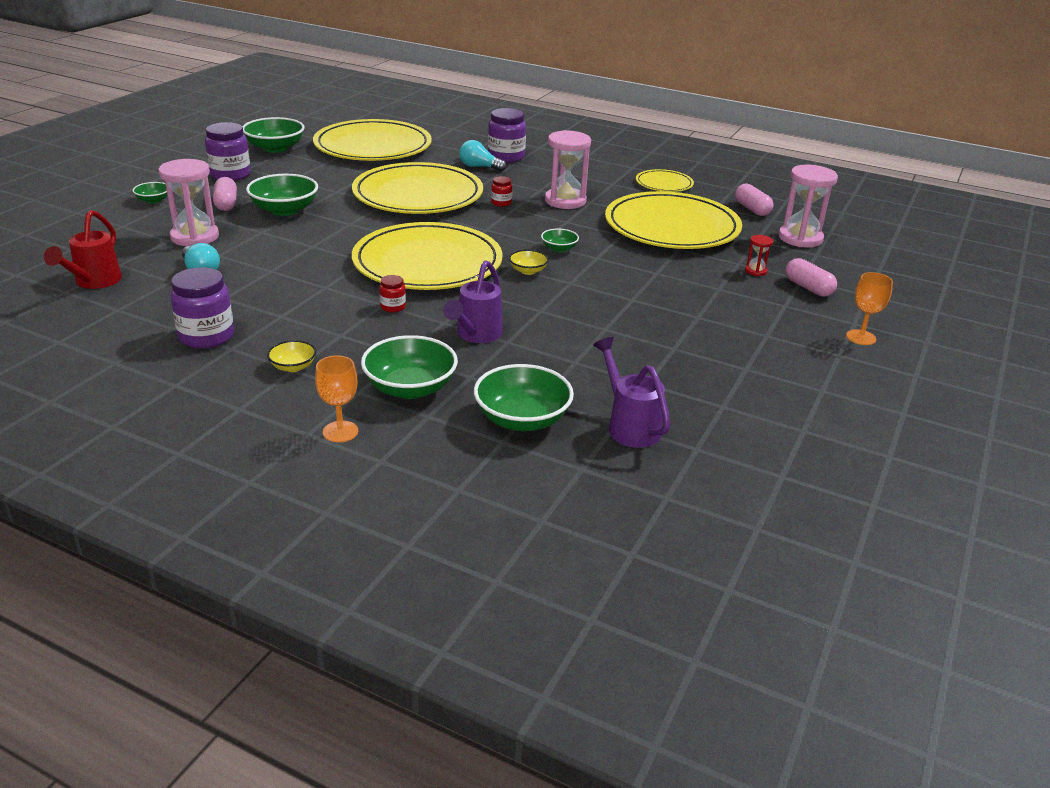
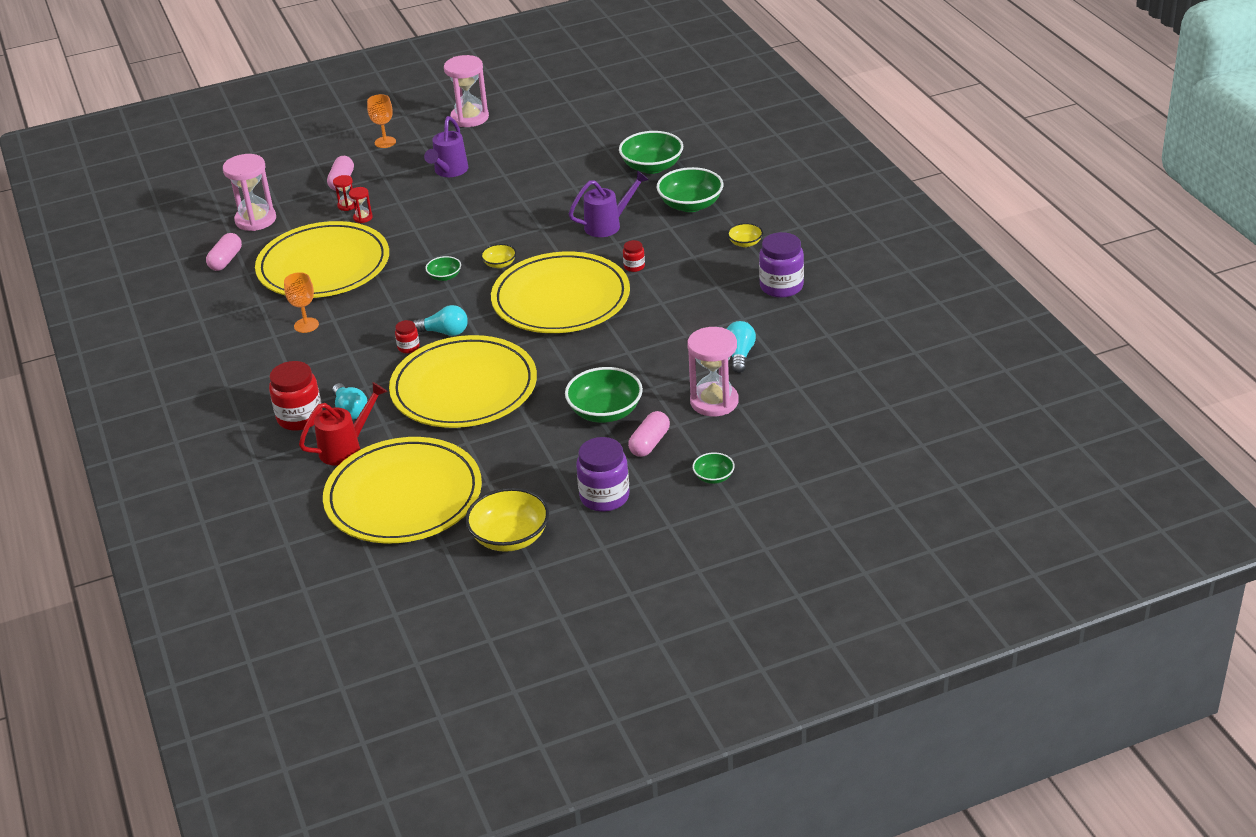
camera: 135 degrees left, 5 degrees up
red watering can [44,210,122,289] -> red watering can moved to [299,382,387,465]
green bowl [242,117,305,153] -> yellow bowl [465,488,549,552]
orange goblet [315,355,358,443] -> orange goblet moved to [284,272,319,333]
purple jar [488,108,526,163] -> red jar [269,361,323,431]
pink hourglass [545,130,591,209] -> pink hourglass moved to [444,55,489,127]
purple watering can [593,337,670,448] -> purple watering can moved to [424,116,468,177]
yellow plate [636,169,694,192] -> none
none -> red hourglass [349,187,373,223]
none -> turquoise light bulb [413,305,468,336]

